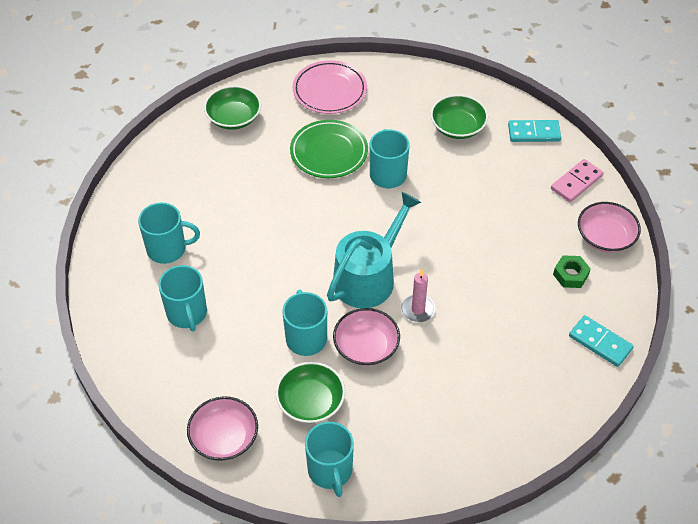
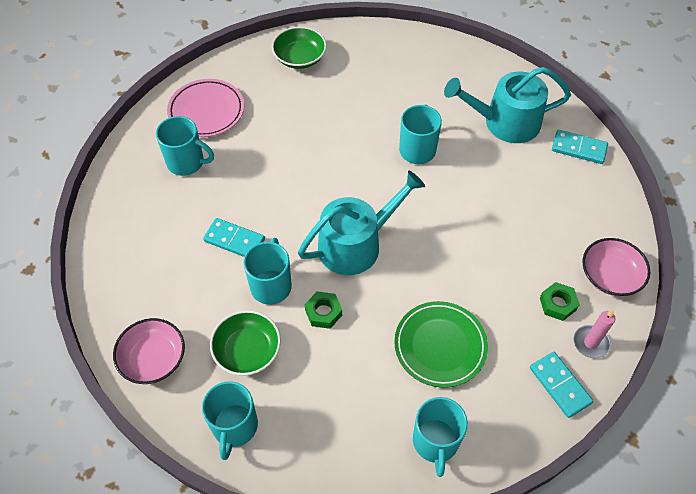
camera: 20 degrees right, 5 degrees up
turquoise mug [158,265,207,331] -> turquoise mug moved to [413,397,468,477]
green plate [290,120,368,178] -> green plate moved to [394,301,488,388]
pink plate [293,60,367,114] -> pink plate moved to [167,79,244,137]
pink bowl [333,308,400,366] -> green nut [305,291,342,329]
pink candle [401,269,436,322] -> pink candle moved to [573,310,615,359]
green bowl [431,95,488,139] -> turquoise watering can [444,67,571,143]
pink domino [551,159,603,202] -> none
none -> turquoise domino [203,218,265,257]

